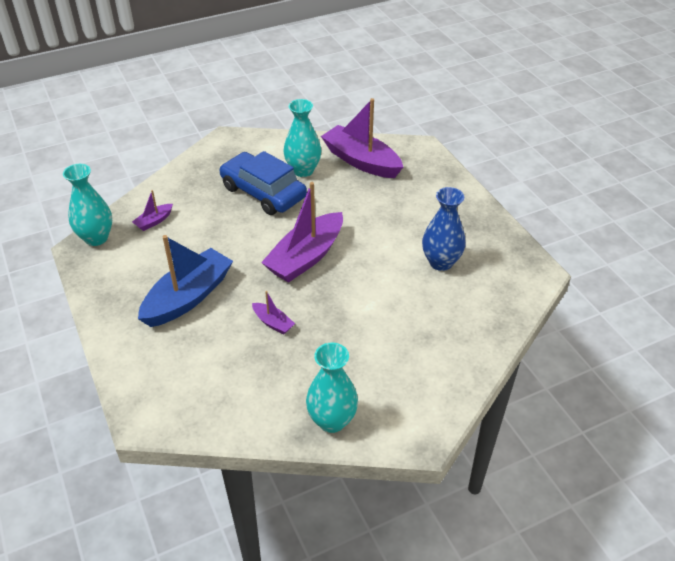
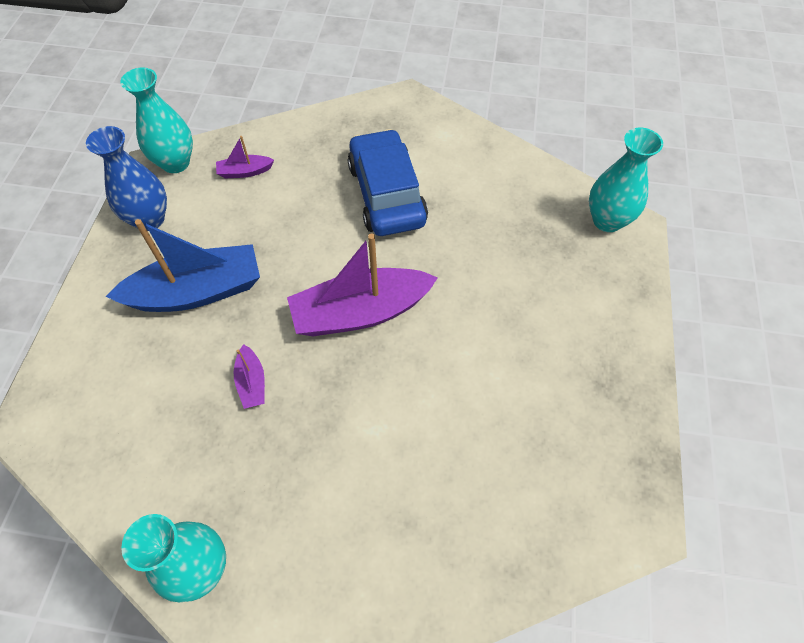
camera: 35 degrees right, 15 degrees up
turquoise vase [283,99,321,177] -> turquoise vase moved to [589,128,663,232]
purple boat [321,98,403,178] -> none
blue vase [422,187,466,271] -> blue vase moved to [86,126,167,231]

